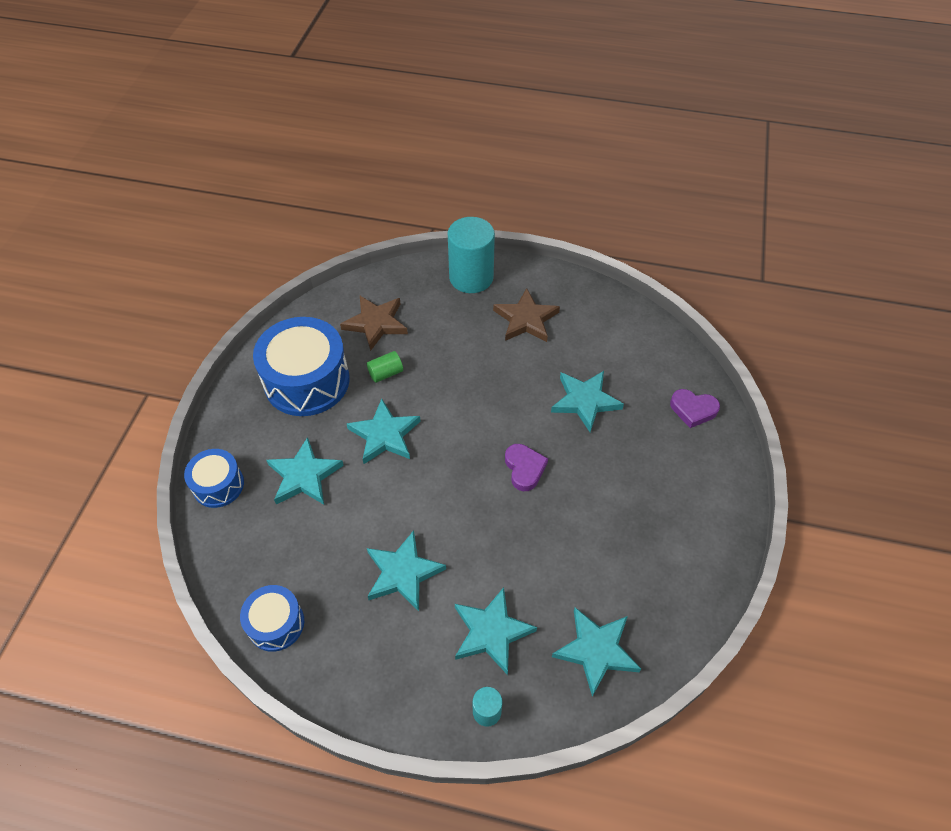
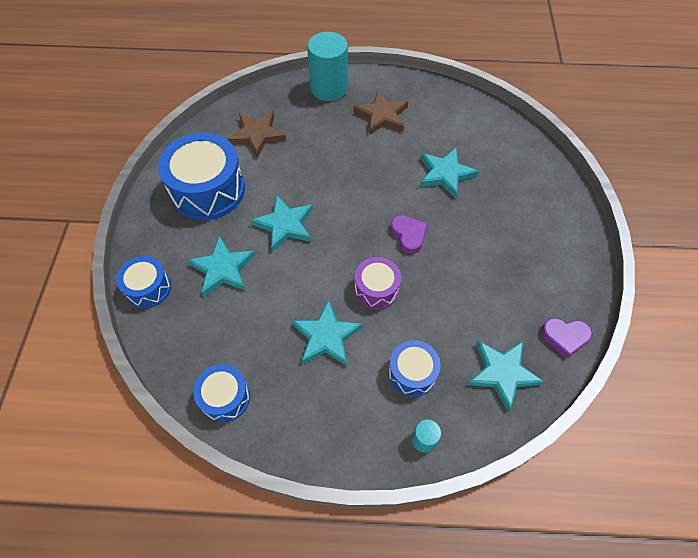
camera: 10 degrees left, 5 degrees up
green cylinder [367,351,403,383] -> none
turquoise star [455,587,537,675] -> blue drum [388,340,441,397]
purple heart [670,389,720,428] -> purple heart moved to [541,318,592,358]
none -> purple drum [355,257,401,309]

